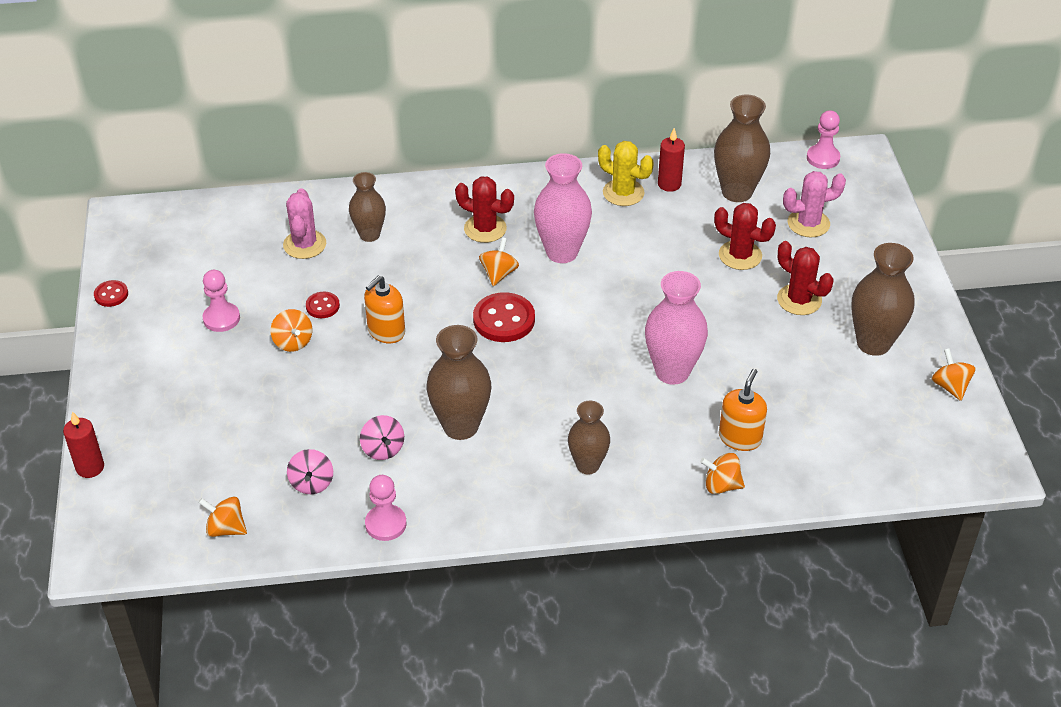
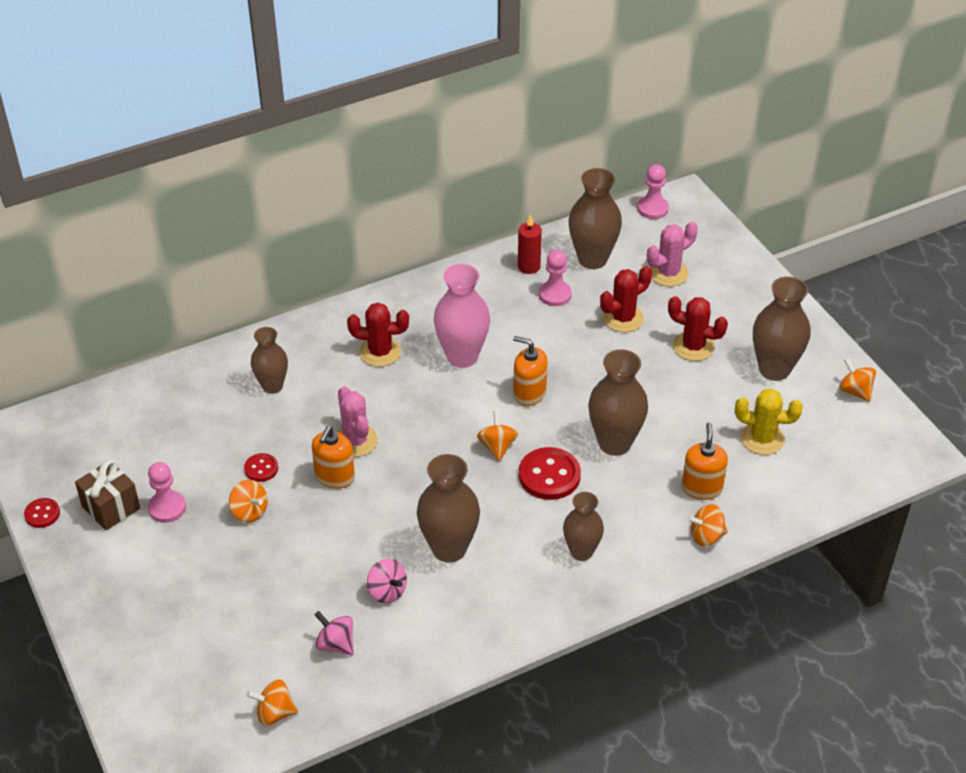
camera: 20 degrees left, 0 degrees up
red candle [63,411,104,478] -> none
pink cactus [283,188,326,259] -> pink cactus moved to [337,386,378,457]
pink spinning top [287,449,333,494] -> pink spinning top turned 150 degrees clockwise [315,611,354,655]
pink pawn [365,475,407,541] -> pink pawn moved to [539,250,572,306]
red button [473,292,535,342] -> red button moved to [519,447,581,500]
orange spinning top [479,237,519,286] -> orange spinning top moved to [477,411,518,461]
yellow cactus [598,141,654,206] -> yellow cactus moved to [735,389,803,455]
pink vase [645,271,708,385] -> brown vase [588,349,648,456]
red cactus [714,203,776,270] -> red cactus turned 45 degrees counterclockwise [600,266,652,332]
none -> brown gift [75,459,140,530]
none -> orange soap dispenser [513,336,548,406]

